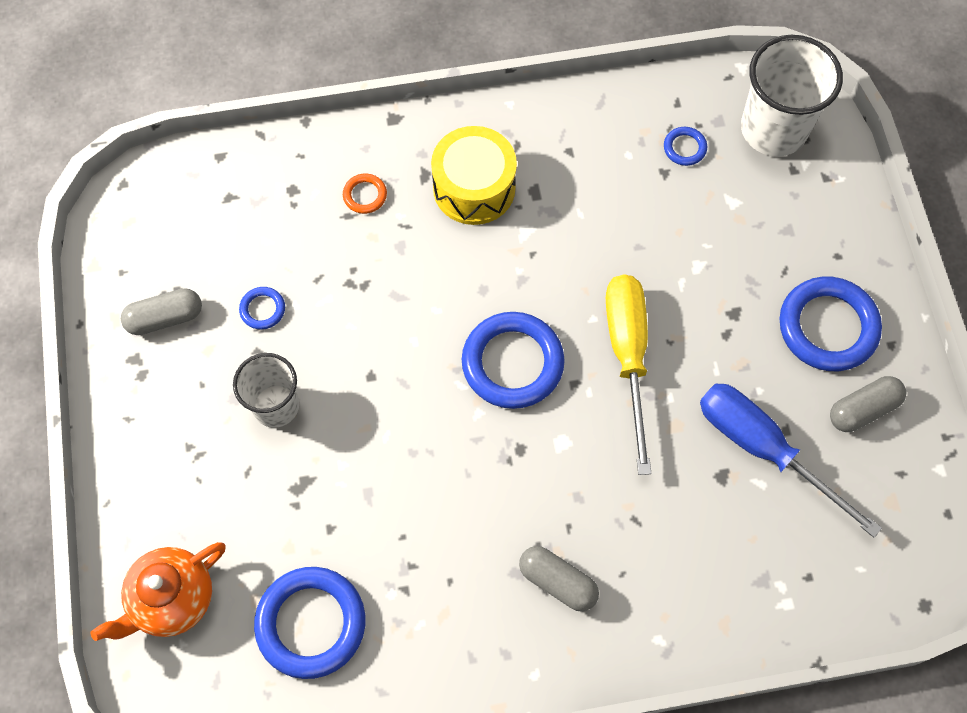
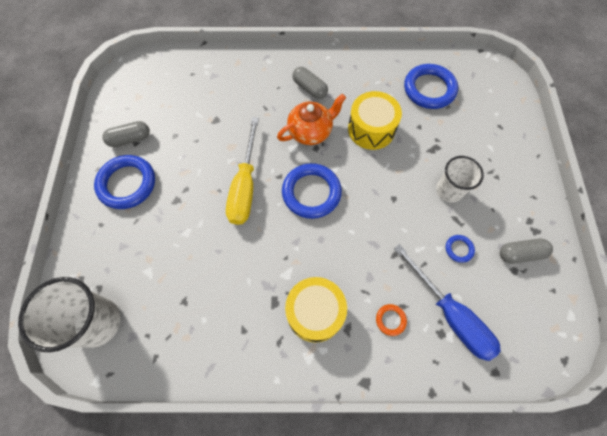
camera: 170 degrees left, 0 degrees up
orange teapot [91,542,225,641] -> orange teapot moved to [277,94,346,145]
blue ring [664,127,707,166] -> none
blue screwdriver [700,383,882,538] -> blue screwdriver moved to [394,244,501,361]
none -> yellow drum [348,91,402,150]

